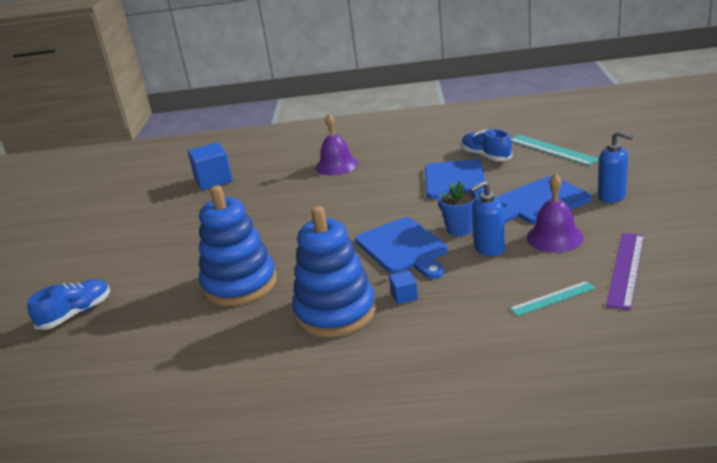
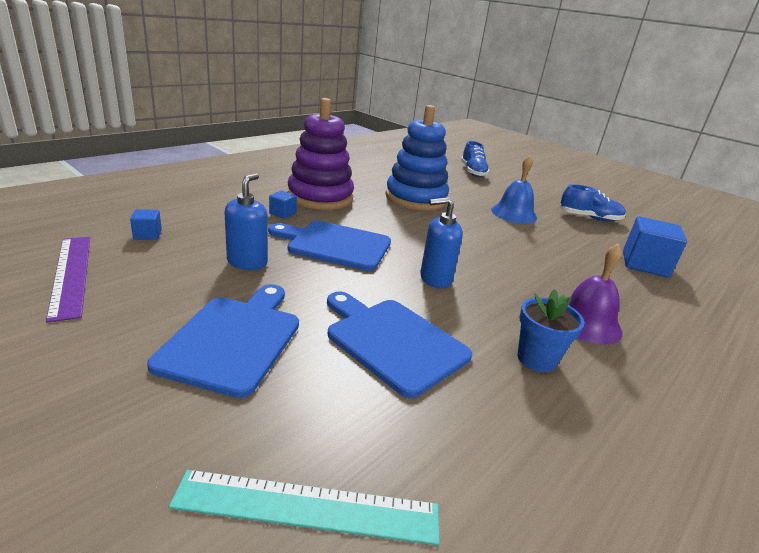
camera: 125 degrees right, 0 degrees up
blue stacking toy [292,206,376,337] -> purple stacking toy [288,98,354,210]
blue flower pot [438,181,478,236] -> blue flower pot moved to [518,289,584,372]
blue shoe [461,129,512,161] -> blue shoe moved to [559,184,626,221]
turquoise ruler [509,281,596,316] -> blue cube [130,209,162,240]
purple bell [527,173,584,253] -> none
blue soap dispenser [598,131,633,203] -> blue soap dispenser moved to [420,197,463,288]
none -> blue bell [491,155,537,224]

